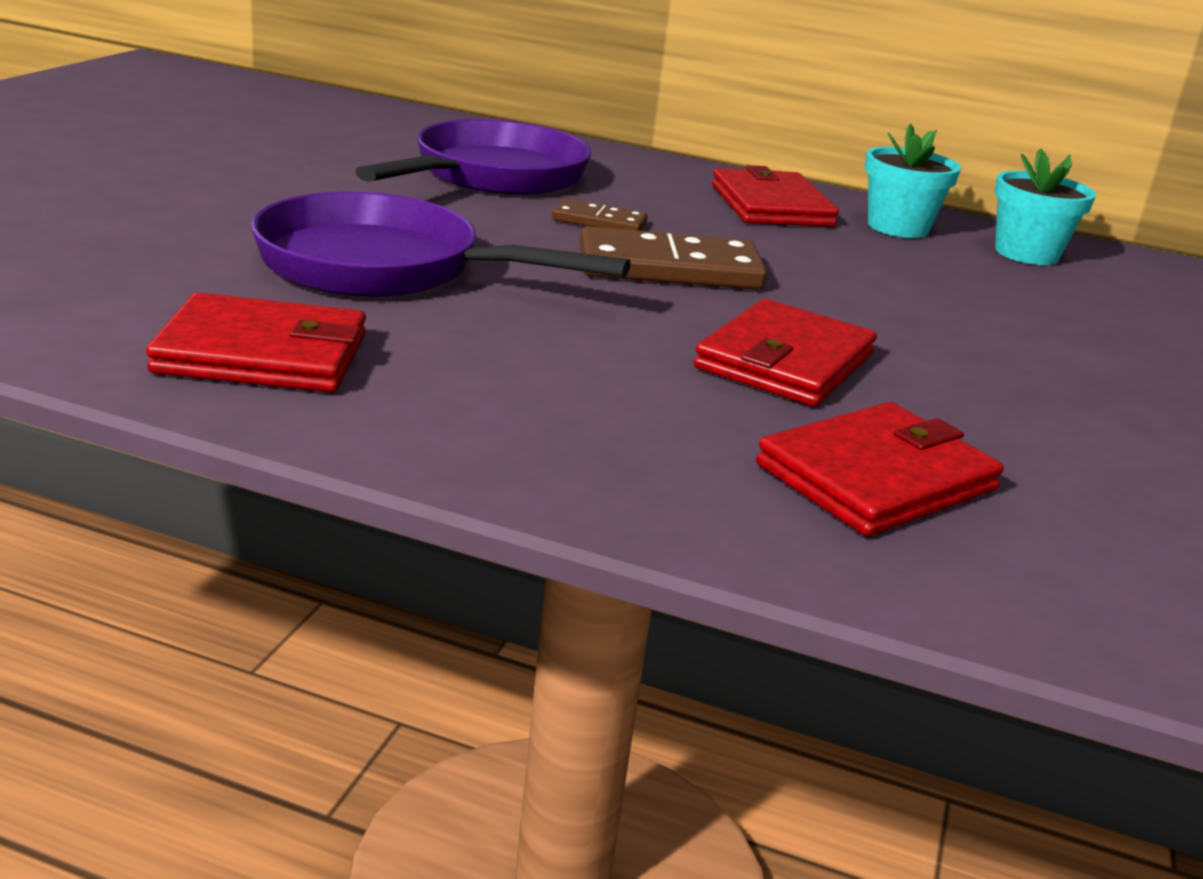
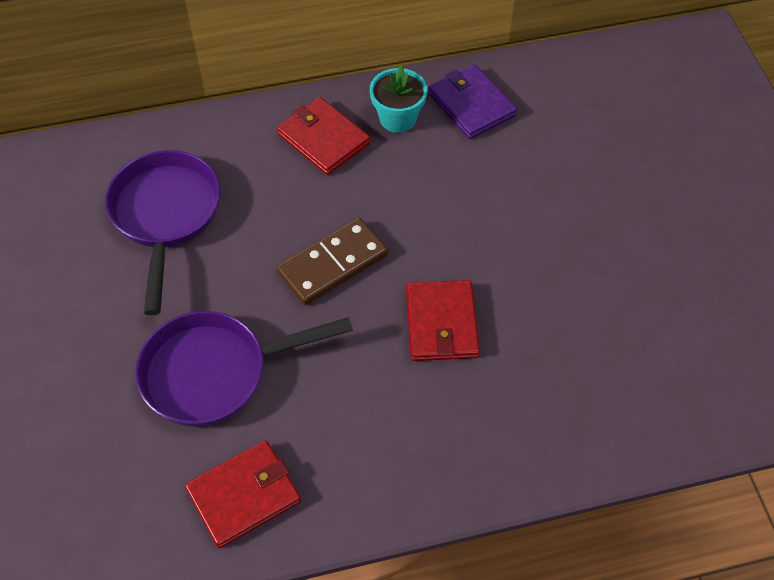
camera: 30 degrees left, 30 degrees up
brown domino [552,198,648,231] -> none
red wallet [756,402,1004,536] -> none
turquoise flower pot [994,149,1096,265] -> purple wallet [428,64,517,139]

